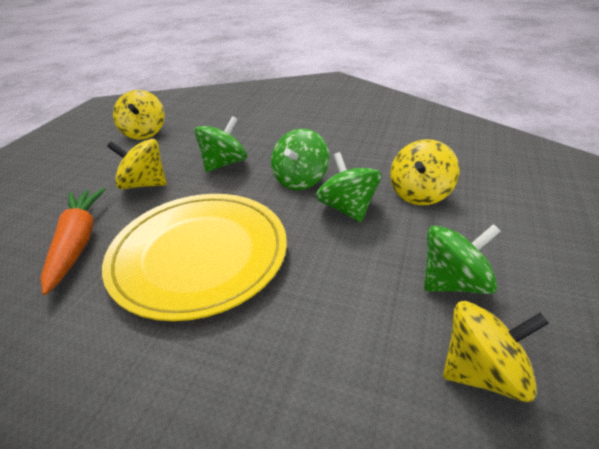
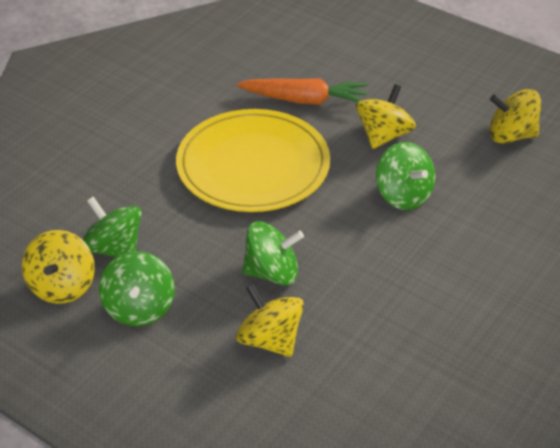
camera: 105 degrees right, 5 degrees up
green spinning top [271,128,329,190] -> green spinning top moved to [83,196,142,257]

